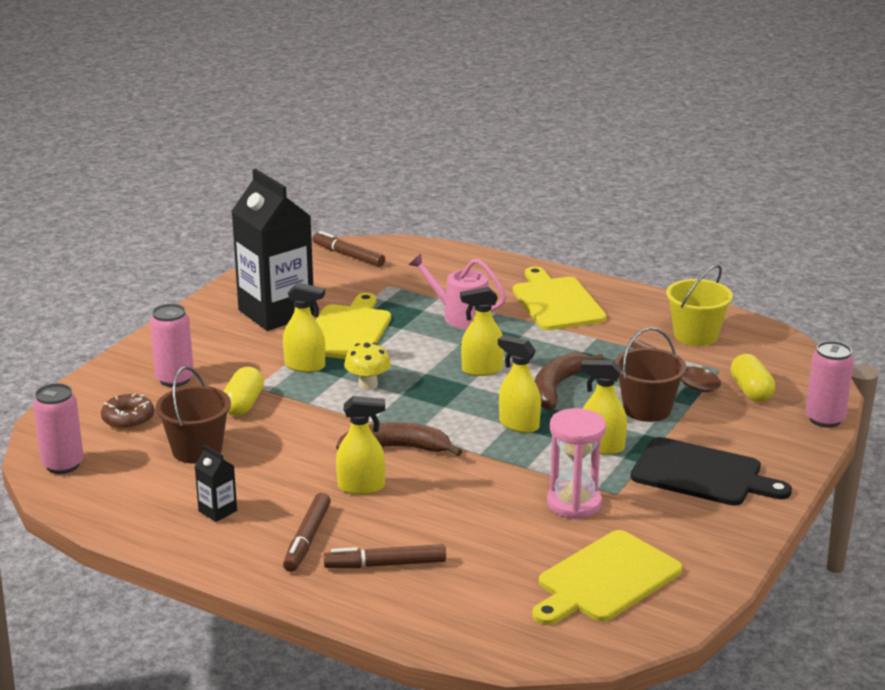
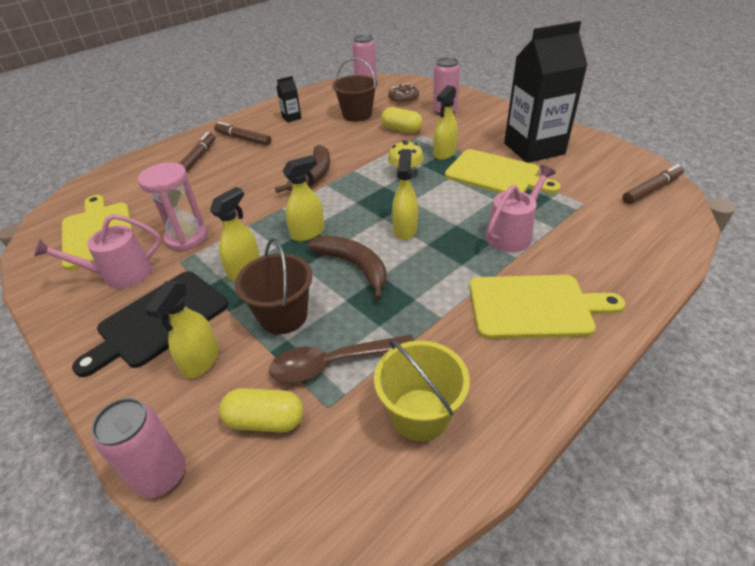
camera: 110 degrees right, 15 degrees up
yellow spray bottle [336,396,385,495] -> yellow spray bottle moved to [145,281,219,379]
none -> pink watering can [34,214,161,289]

